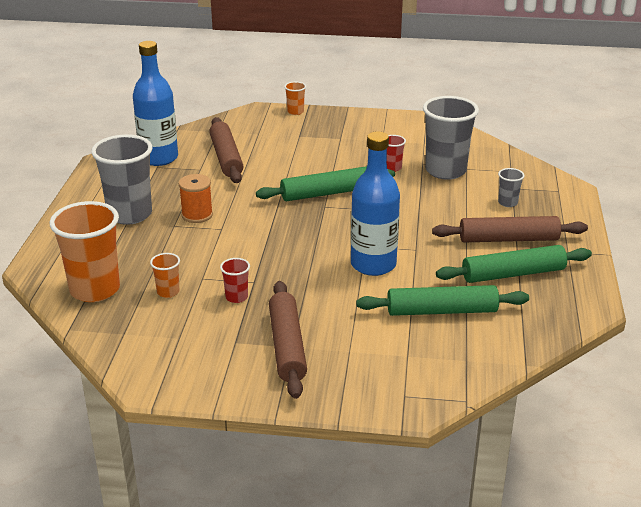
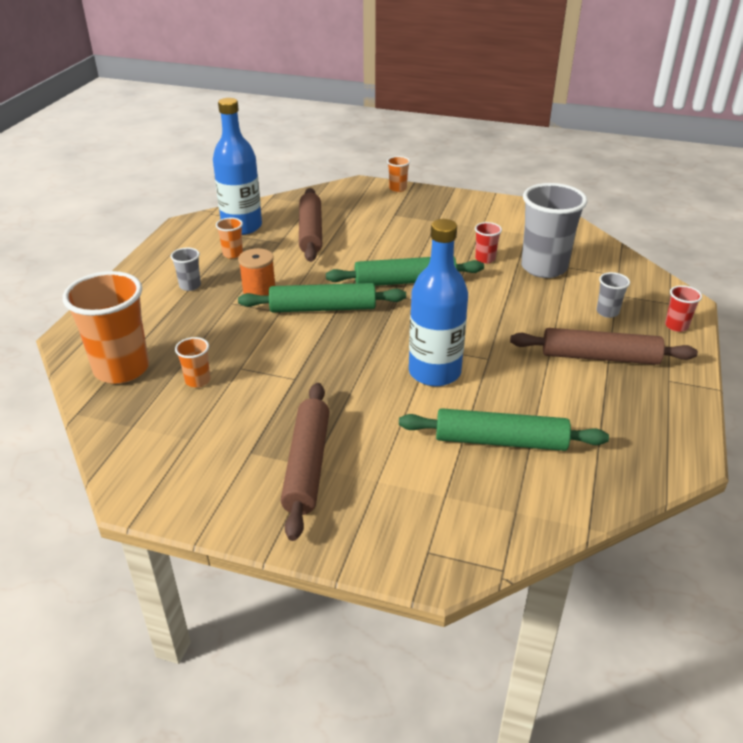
camera: 10 degrees right, 5 degrees up
grey cup [91,134,152,225] -> grey cup [171,248,201,291], size x0.45
red cup [220,258,250,303] -> red cup moved to [665,285,702,332]
green rolling pin [436,245,592,283] -> green rolling pin moved to [238,283,406,312]
none -> orange cup [216,218,243,259]

